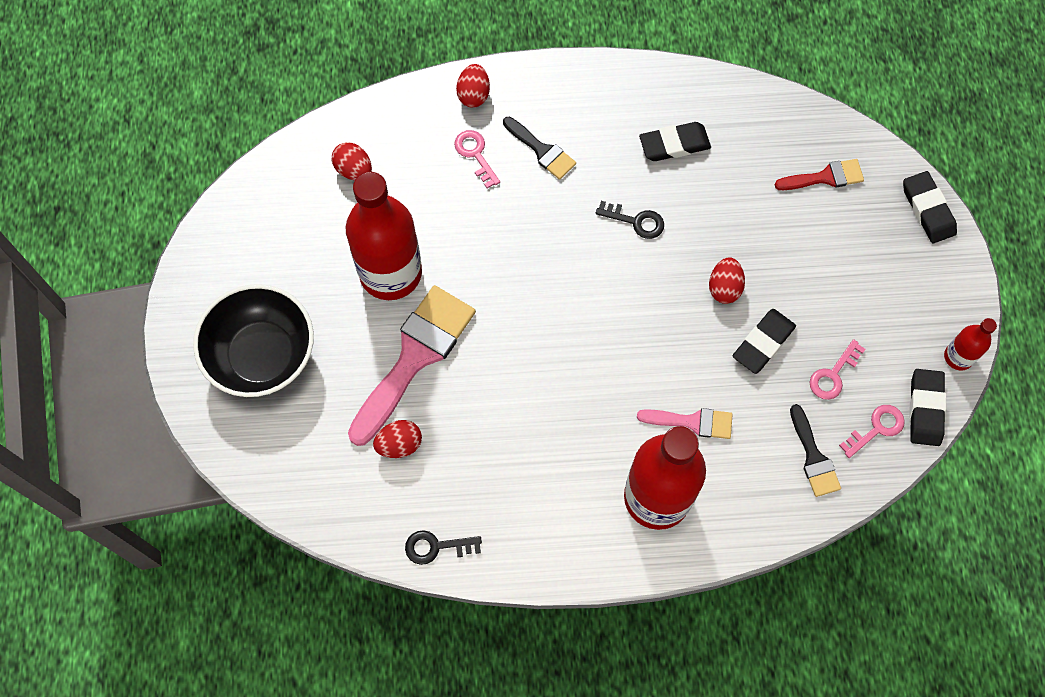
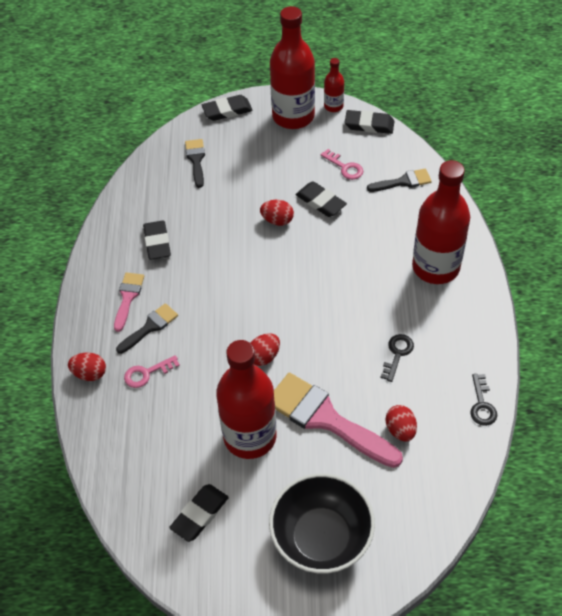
camera: 85 degrees left, 15 degrees down
red egg [332,142,372,180] -> red egg moved to [250,333,280,366]
black key [596,201,664,239] -> black key moved to [380,334,414,382]
pink brush [637,408,733,439] -> pink brush moved to [114,272,144,332]
red brush [775,159,864,190] -> black brush [185,139,205,188]
pink key [839,405,905,458] -> none
none -> black eraser [169,484,229,542]
none -> red bottle [270,6,315,129]

